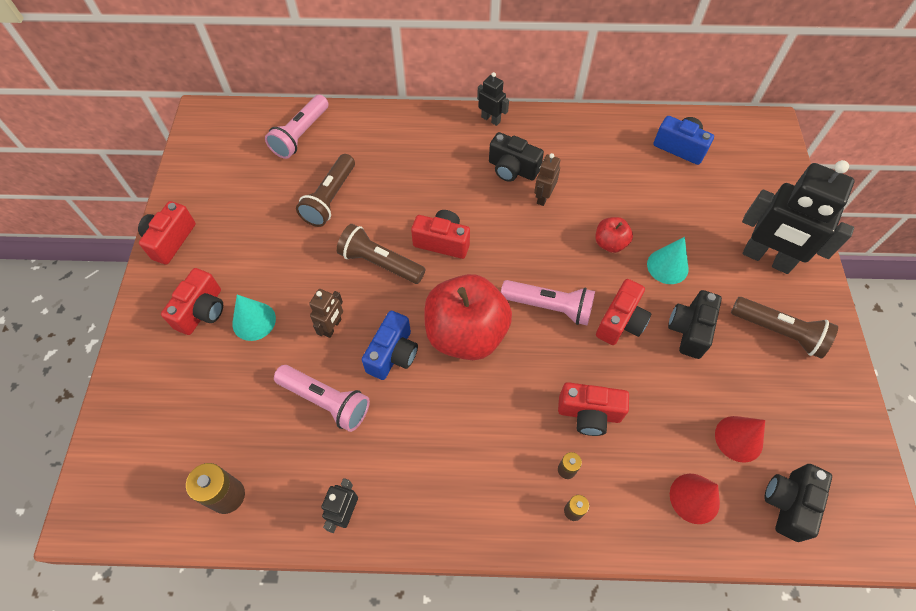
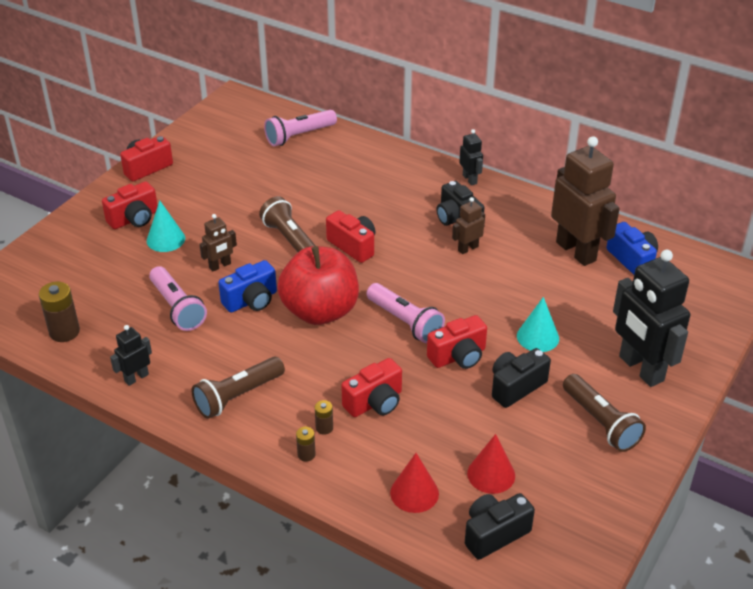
camera: 30 degrees right, 20 degrees down
brown flashlight [296,154,355,227] -> brown flashlight moved to [191,357,285,419]
red camera [558,382,629,436] -> red camera turned 75 degrees counterclockwise [341,358,402,417]
red apple [596,217,633,253] -> none
none -> brown robot [551,136,620,266]

